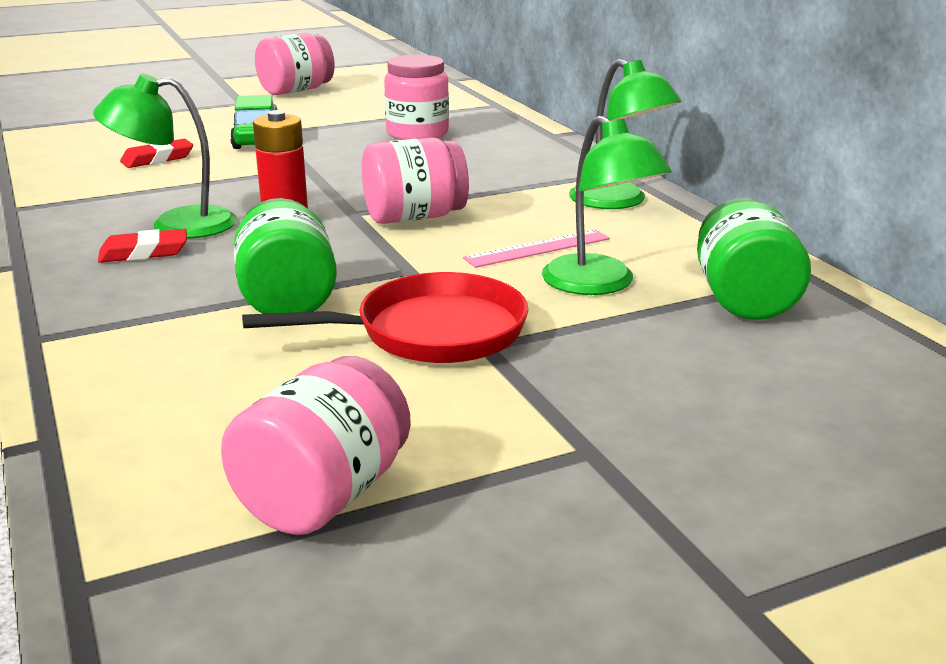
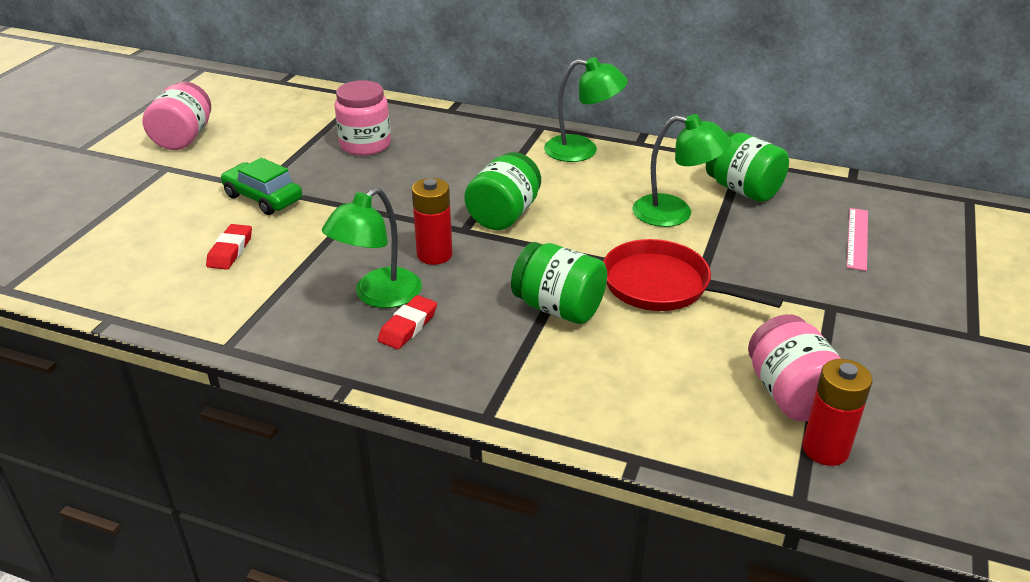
camera: 45 degrees left, 10 degrees up
red pan [242,272,528,363] -> red pan turned 90 degrees counterclockwise [603,239,783,311]
pink jar [362,137,469,224] -> green jar [464,152,541,230]
pink ruler [463,230,610,268] -> pink ruler moved to [847,208,868,271]
none -> red battery [802,359,872,466]

